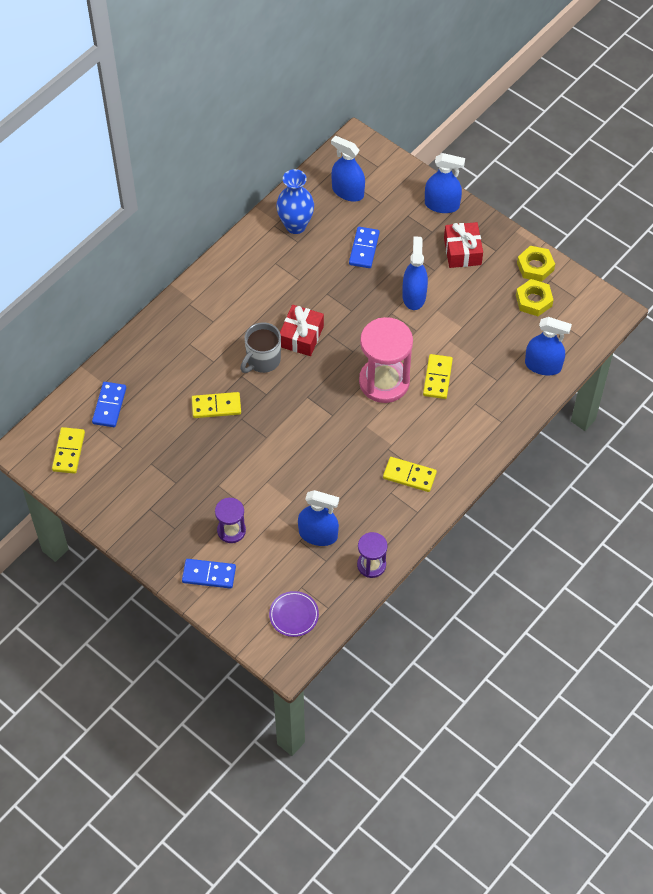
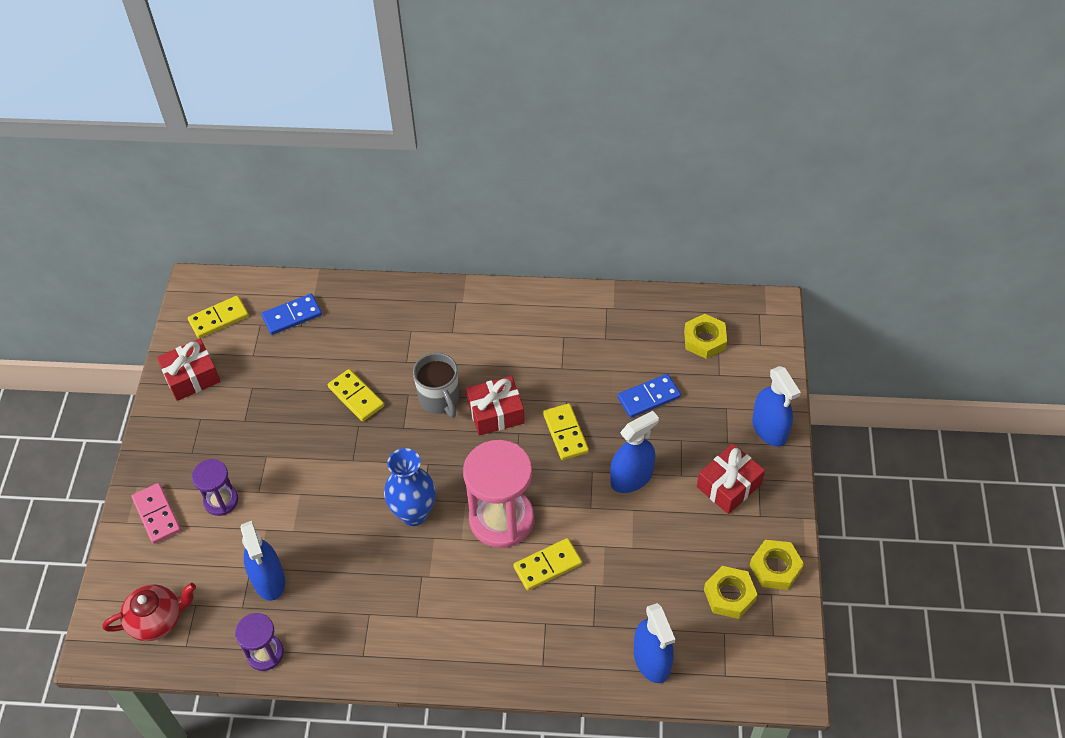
camera: 55 degrees right, 5 degrees down
blue domino [182,559,236,589] -> pink domino [132,483,181,544]
grey mug [240,322,281,373] -> grey mug turned 120 degrees counterclockwise [413,353,459,418]
purple plate [269,591,319,637] -> red teapot [102,583,196,641]
blue vase [276,169,314,234] -> blue vase moved to [384,448,436,526]
blue spray bottle [331,136,365,201] -> yellow nut [684,314,727,359]
yellow domino [383,457,437,492] -> yellow domino moved to [543,403,589,460]
none -> red gift [157,339,221,401]

